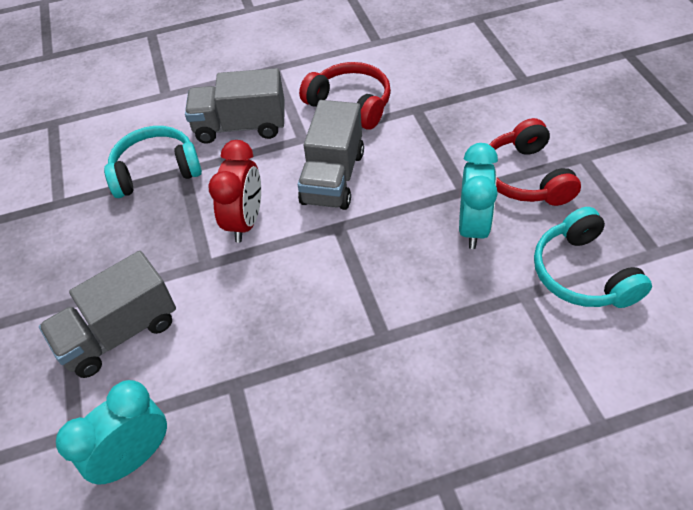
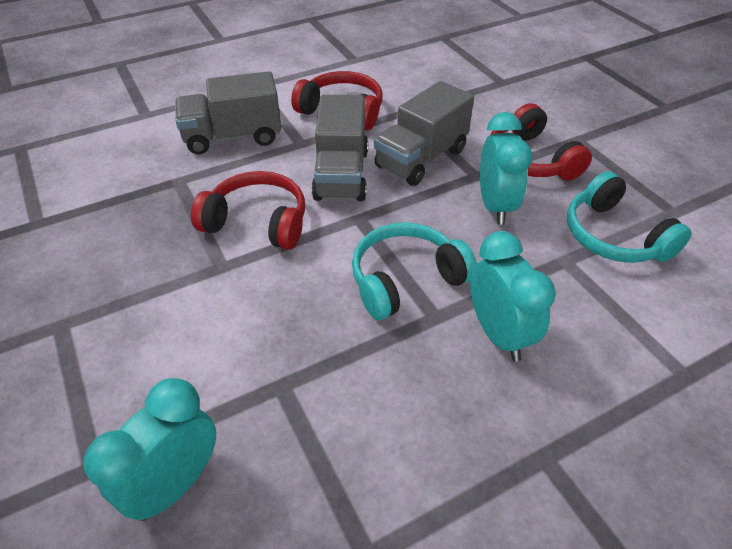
camera: 15 degrees left, 5 degrees down
grey truck [39,251,176,378] -> grey truck moved to [374,81,474,186]
turquoise headphones [104,126,202,198] -> turquoise headphones moved to [352,222,477,320]
red clock [208,140,261,243] -> red headphones [191,171,305,250]
none -> turquoise clock [470,231,556,361]

